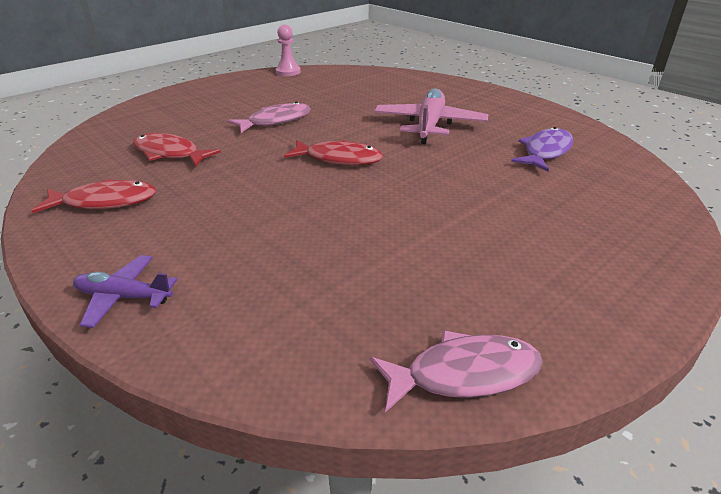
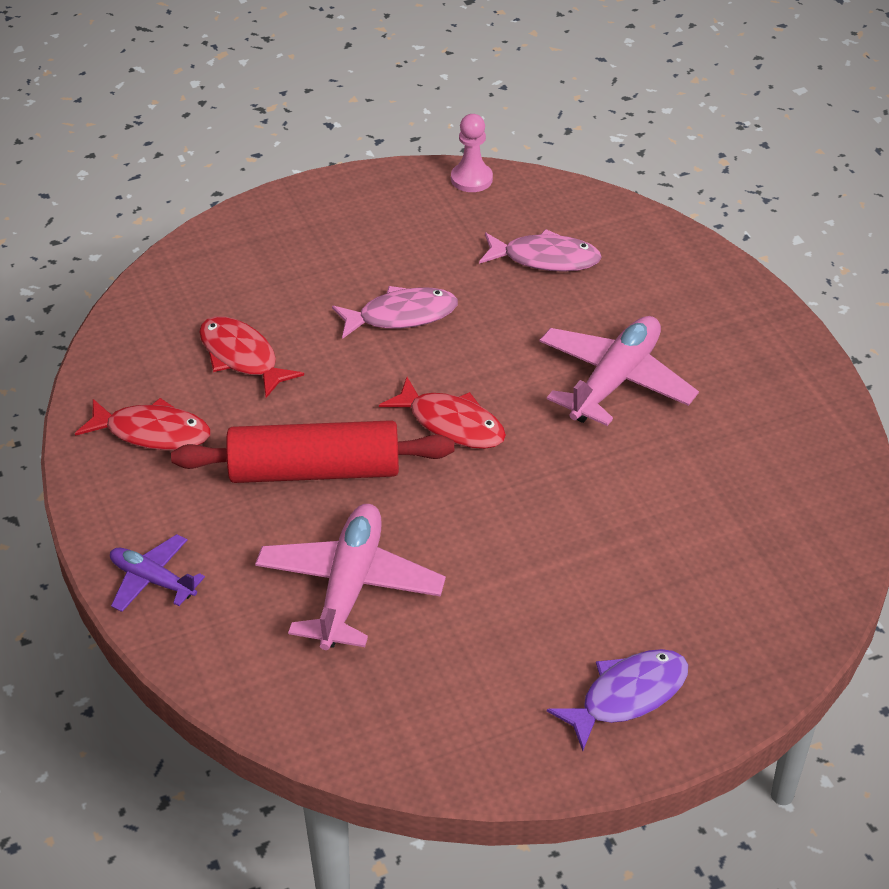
camera: 20 degrees right, 10 degrees up
pink fish [370,330,543,412] -> pink fish moved to [479,229,602,272]
purple fish [511,127,573,172] -> purple fish moved to [547,649,688,751]
none -> red rolling pin [171,420,454,483]
none -> pink plane [255,504,446,650]

